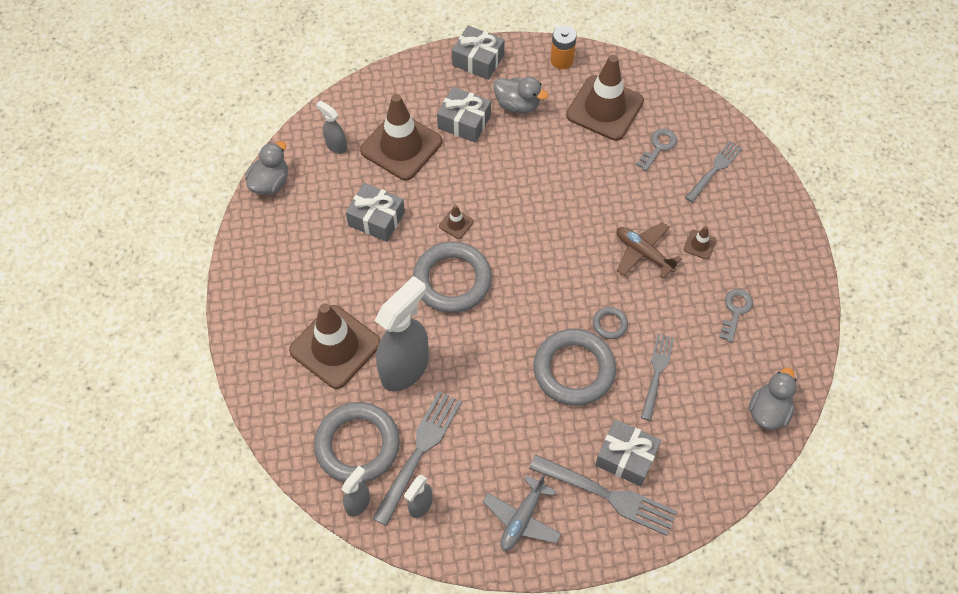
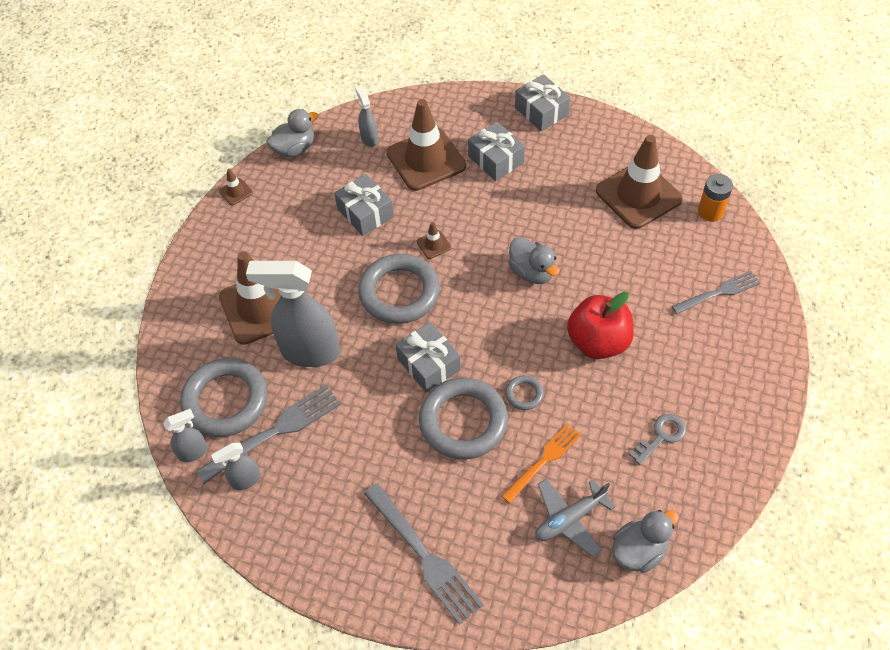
camera: 30 degrees right, 5 degrees down
grey spray bottle [375,276,429,392] -> grey spray bottle turned 150 degrees counterclockwise [246,261,340,367]
grey plane [483,474,562,551] -> grey plane moved to [535,478,615,557]
grey duck [493,77,548,114] -> grey duck moved to [508,237,559,284]
orange battery [550,25,577,69] -> orange battery moved to [698,174,733,222]
grey gift [595,419,661,486] -> grey gift moved to [395,322,461,392]
brown plane [617,222,682,279] -> red apple [567,292,634,359]
grey key [636,129,677,171] -> none
grey fork [641,334,674,421] -> orange fork [502,423,582,503]
brown traffic cone [684,226,717,260] -> brown traffic cone moved to [219,169,253,205]

